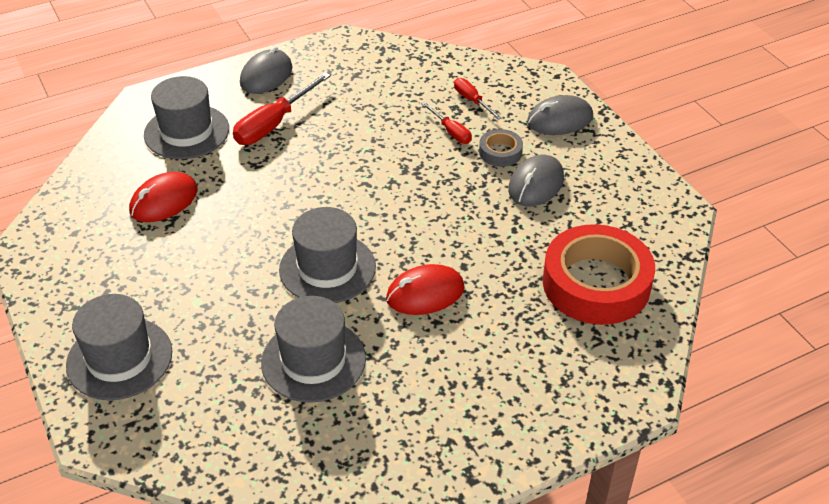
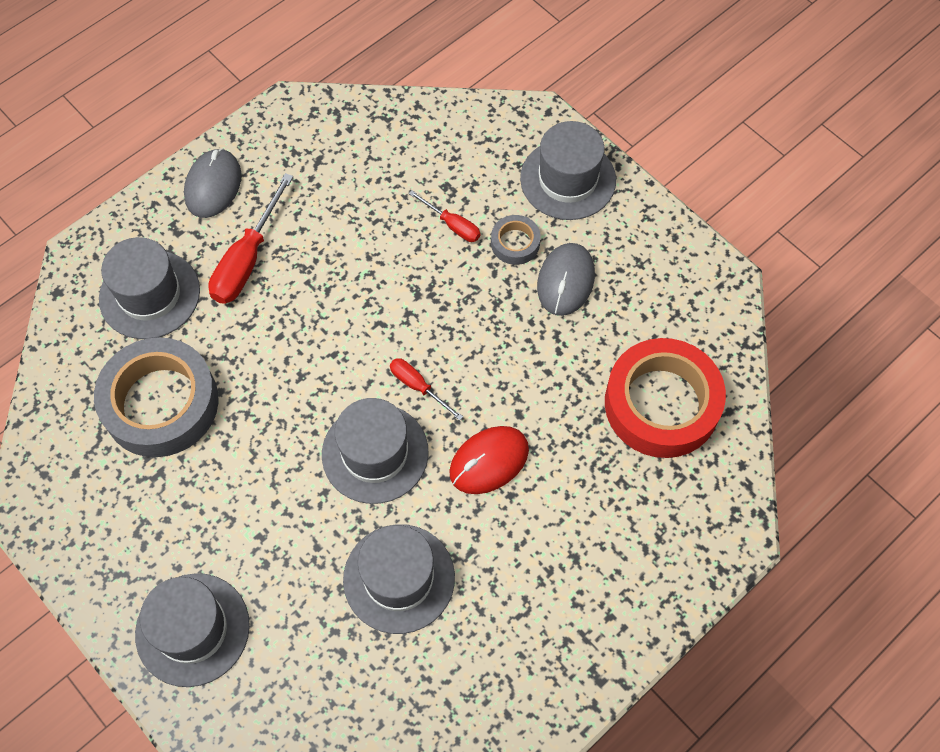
camera: 15 degrees left, 20 degrees up
red mouse [129,172,198,222] -> grey tape [94,337,219,457]
red screwdriver [454,78,502,120] -> red screwdriver moved to [390,358,463,421]
grey mouse [527,95,593,135] -> grey hat [520,121,616,220]

